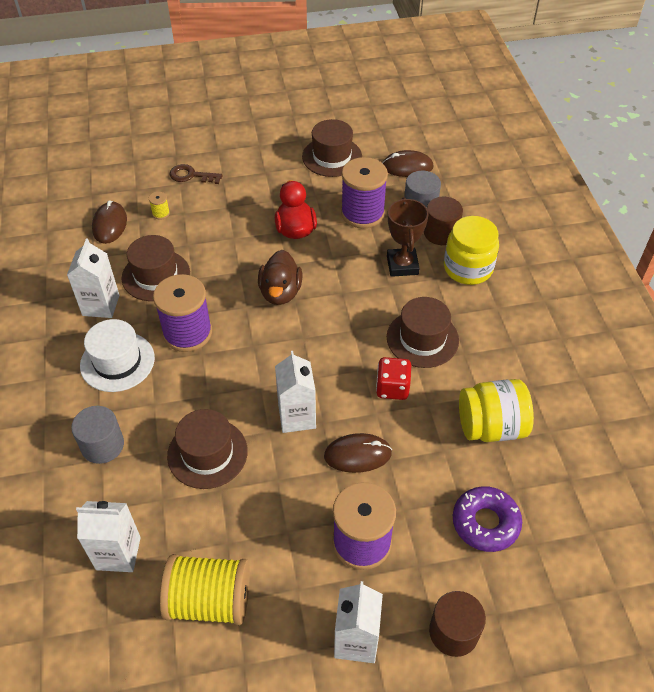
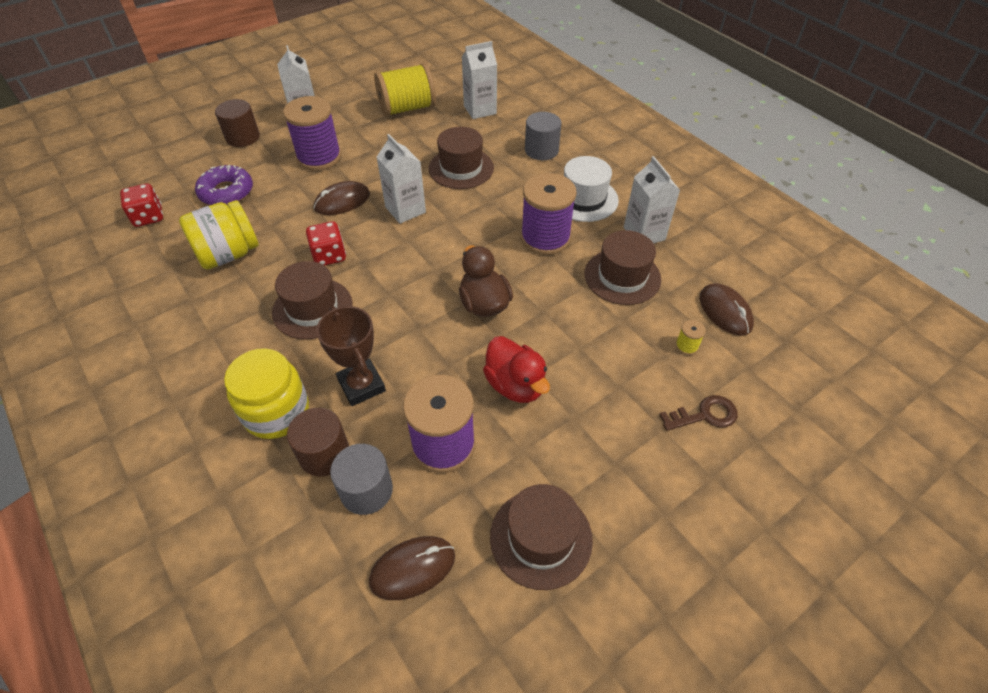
camera: 155 degrees right, 0 degrees up
none -> red dice [120,184,163,227]

